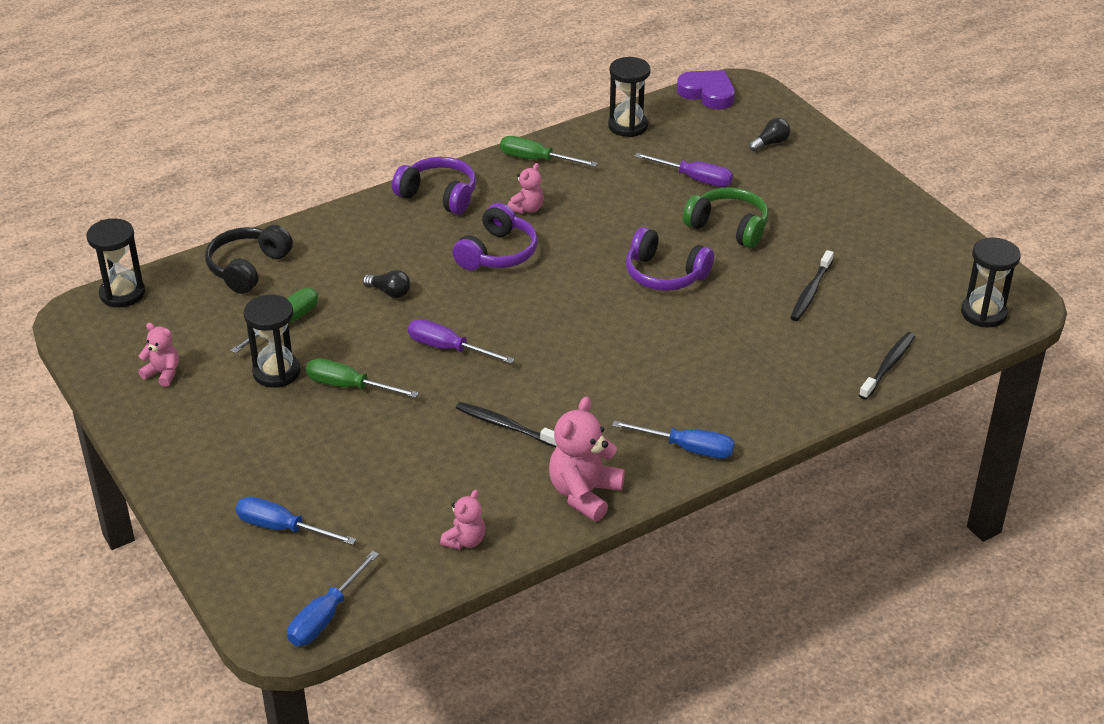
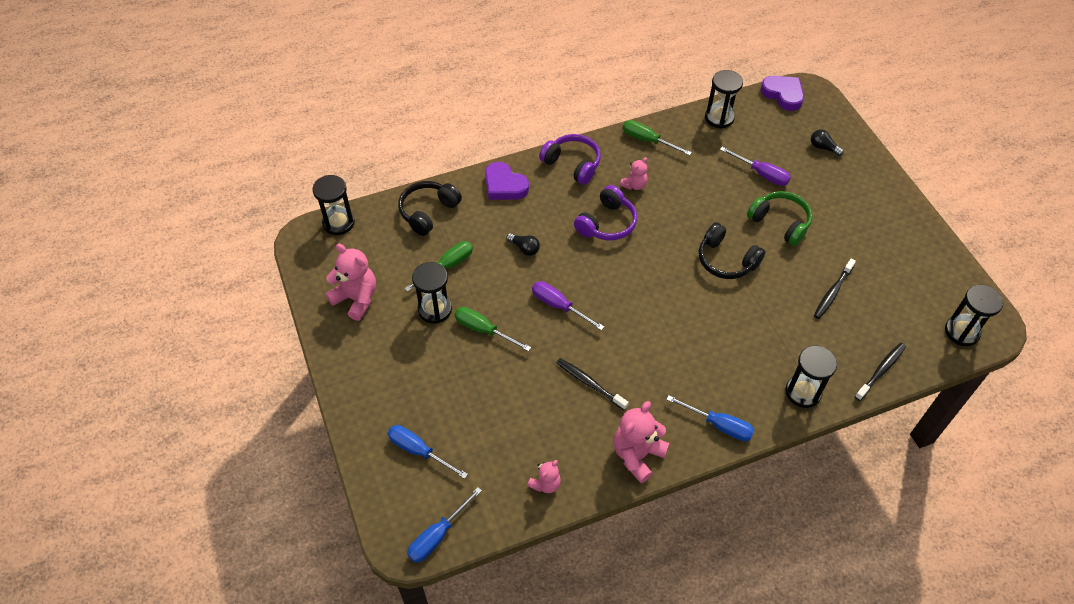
camera: 10 degrees right, 15 degrees up
pink teddy bear [138,323,179,387] -> pink teddy bear [326,244,376,321], size x1.75
purple headphones [626,227,714,291] -> black headphones [699,222,765,279]
black light bulb [749,118,790,152] -> black light bulb turned 120 degrees counterclockwise [811,130,844,156]
none -> purple heart [485,162,529,200]
none -> black hourglass [785,346,837,408]

